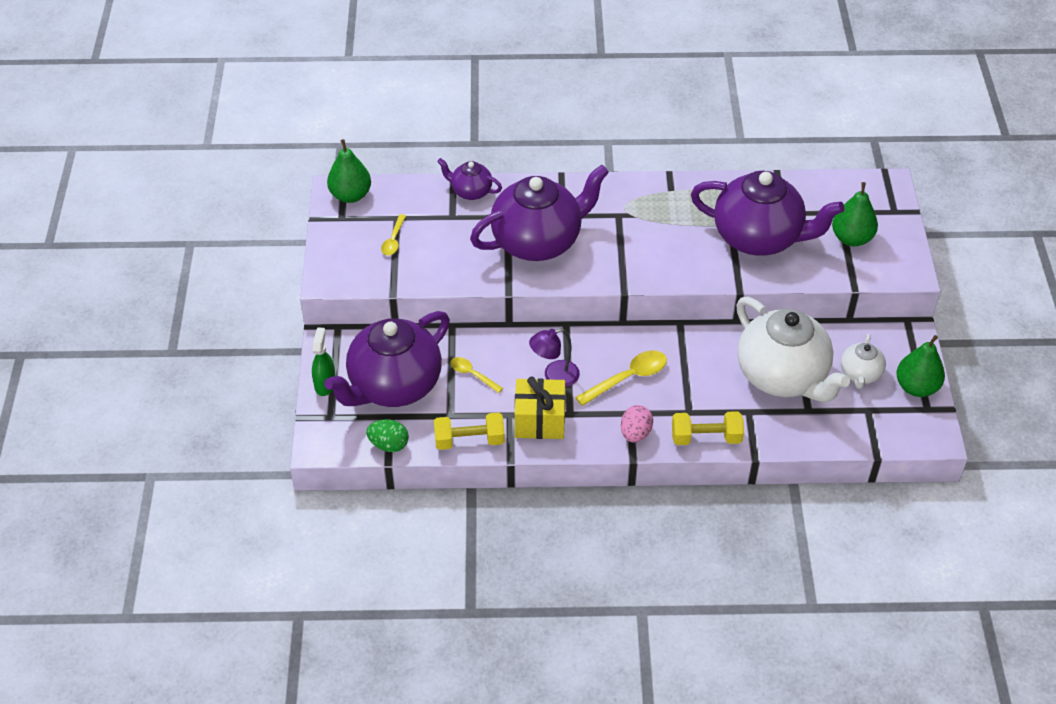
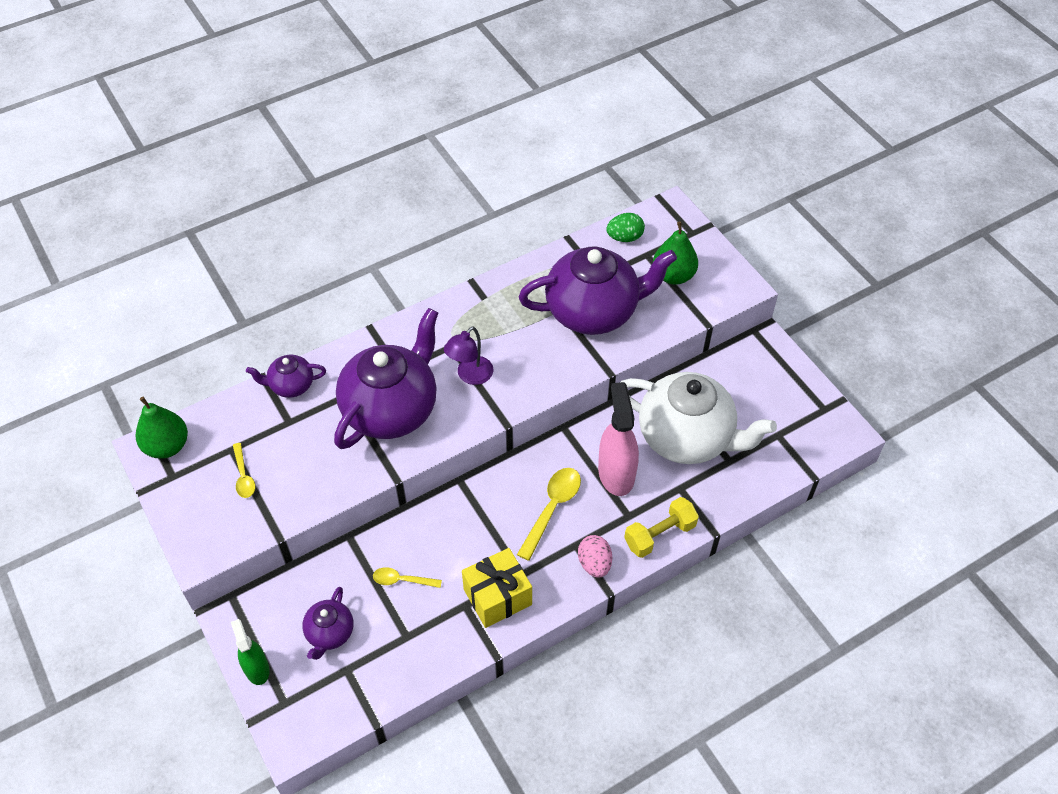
camera: 30 degrees left, 5 degrees up
purple teapot [324,311,450,407] -> purple teapot [302,587,353,660], size x0.47
green egg [366,419,409,452] -> green egg moved to [606,213,645,242]
yellow dumbbell [434,412,505,450] -> none
purple lamp [529,328,580,387] -> purple lamp moved to [444,326,493,385]
white teapot [841,333,886,389] -> none
green pear [896,335,945,397] -> none
none -> pink spray bottle [598,382,639,496]

